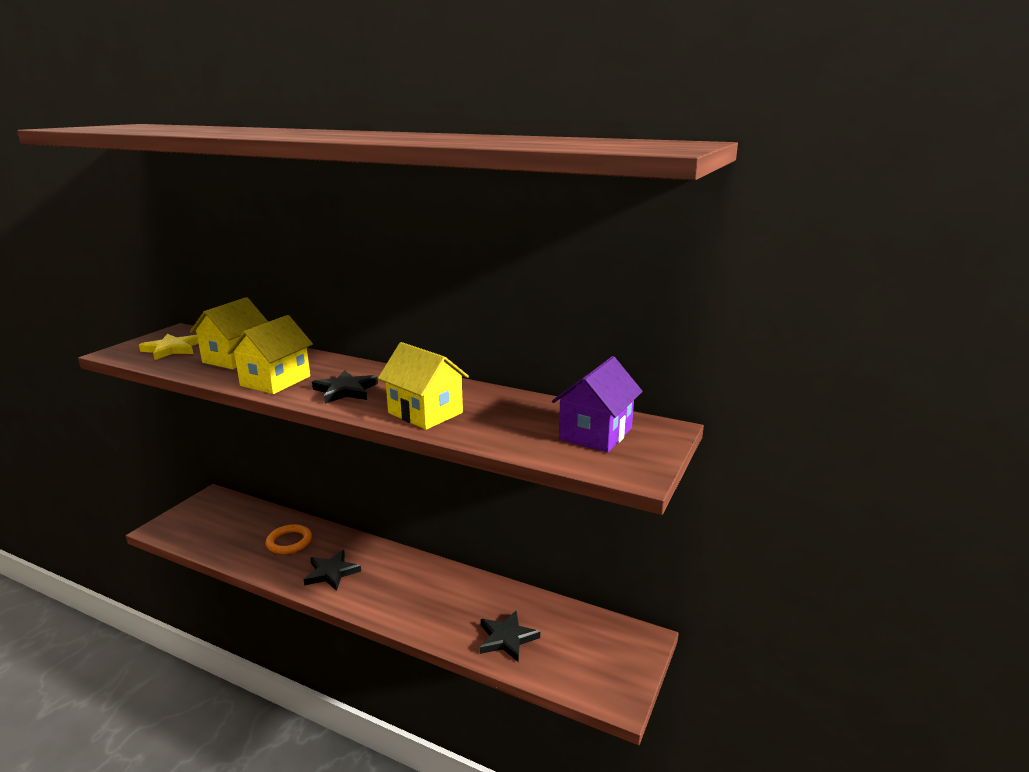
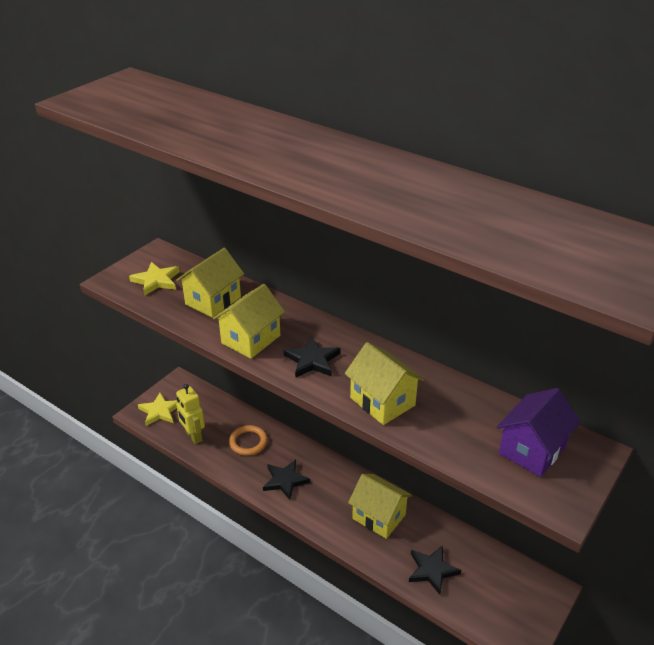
camera: 10 degrees right, 15 degrees up
none -> yellow star [138,393,177,426]
none -> yellow robot [176,384,205,444]
none -> yellow house [348,474,412,539]

